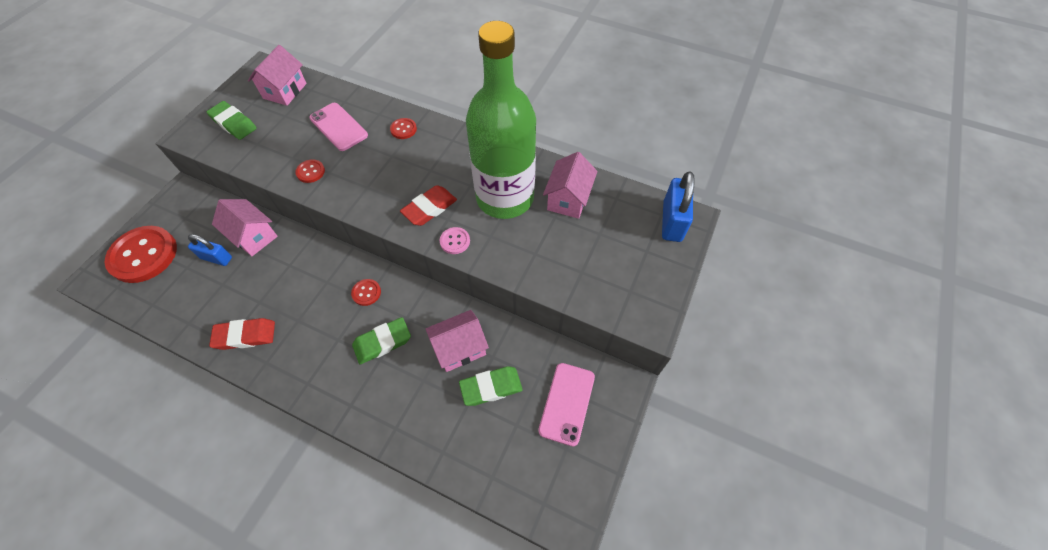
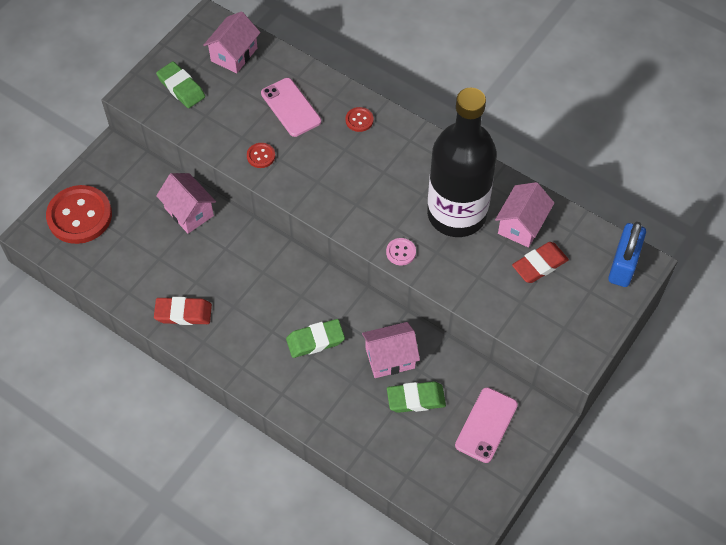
camera: 10 degrees right, 0 degrees up
blue padlock [188,234,232,266] -> none
red button [351,279,381,306] -> none
red eraser [400,185,457,226] -> red eraser moved to [512,242,569,283]
green bottle [466,21,536,219] -> black bottle [427,88,497,237]

